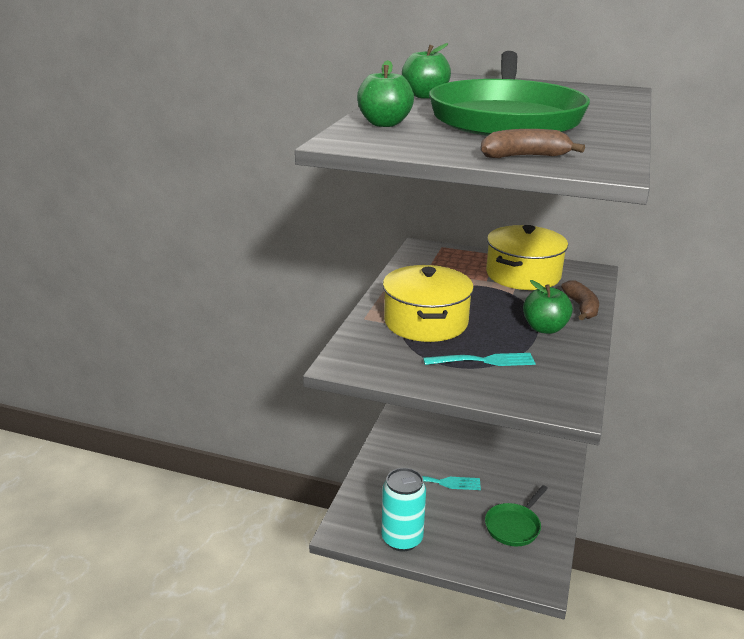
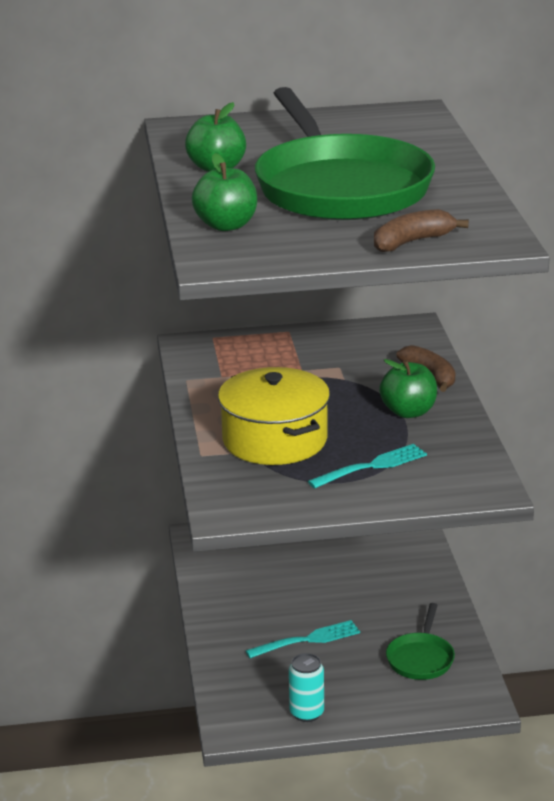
camera: 25 degrees left, 0 degrees up
turquoise can [381,468,426,552] -> turquoise can [289,653,324,722], size x0.66
yellow pot [486,225,568,290] -> none

